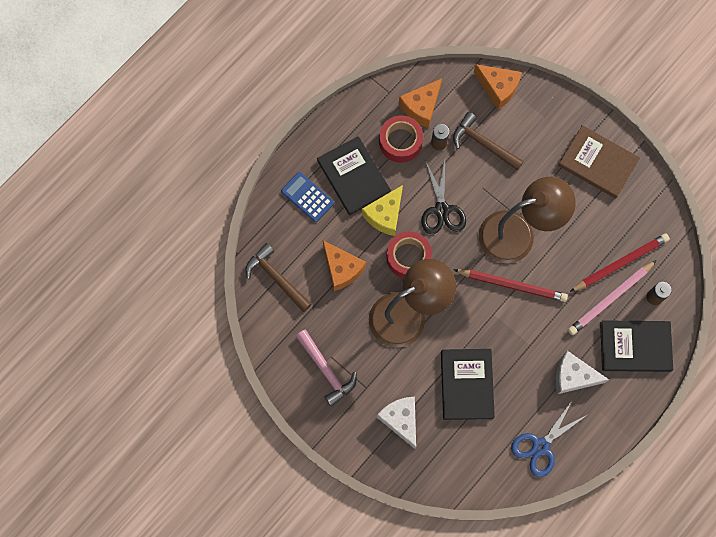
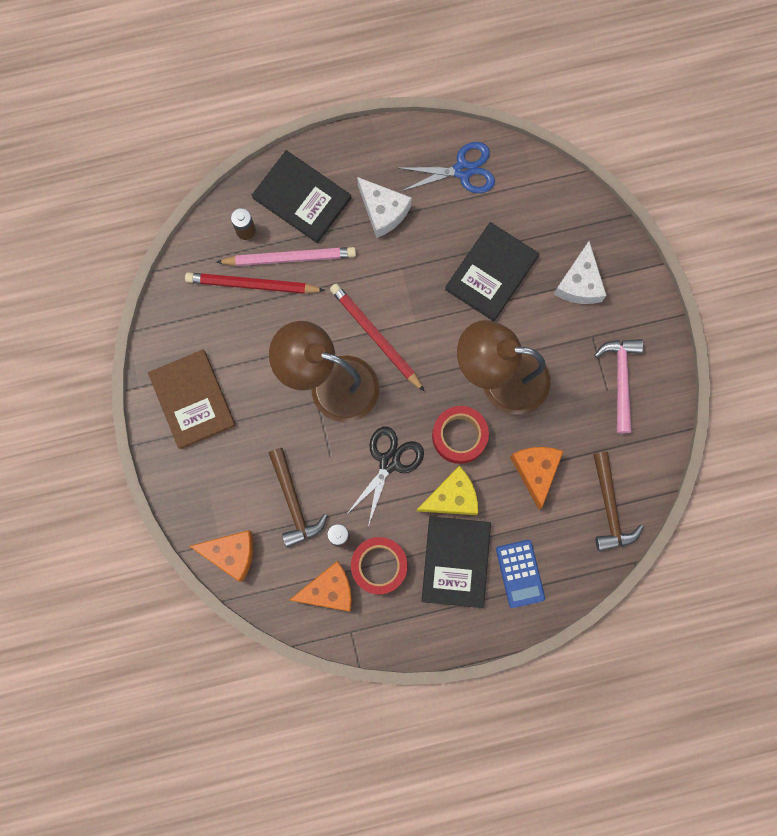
camera: 145 degrees left, 5 degrees up
orange cheese [474,64,522,109] -> orange cheese turned 120 degrees clockwise [189,530,253,582]

